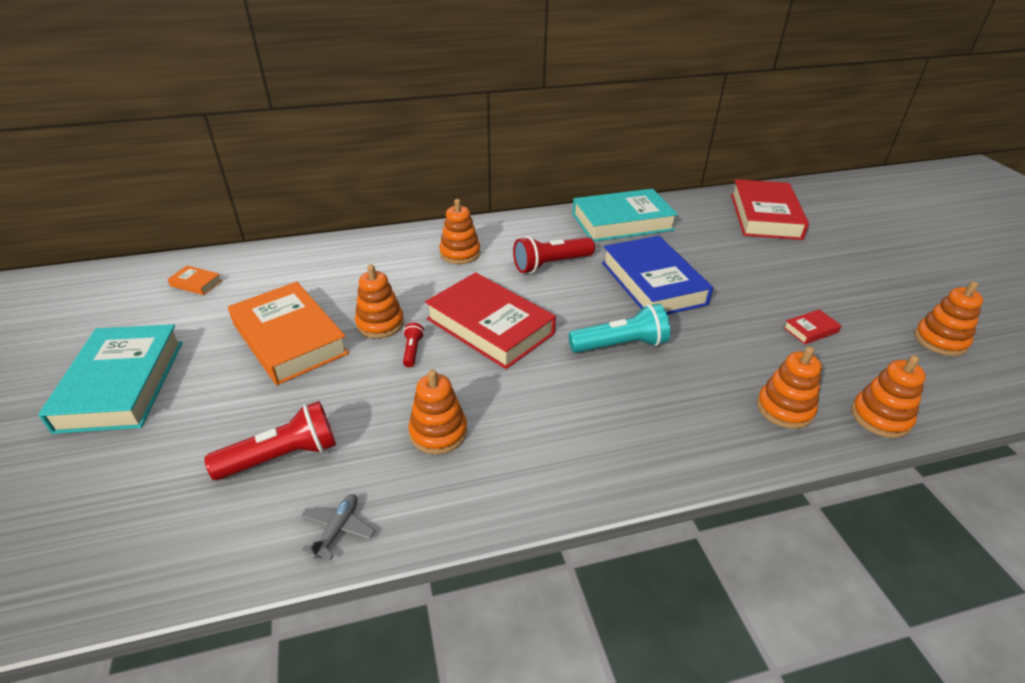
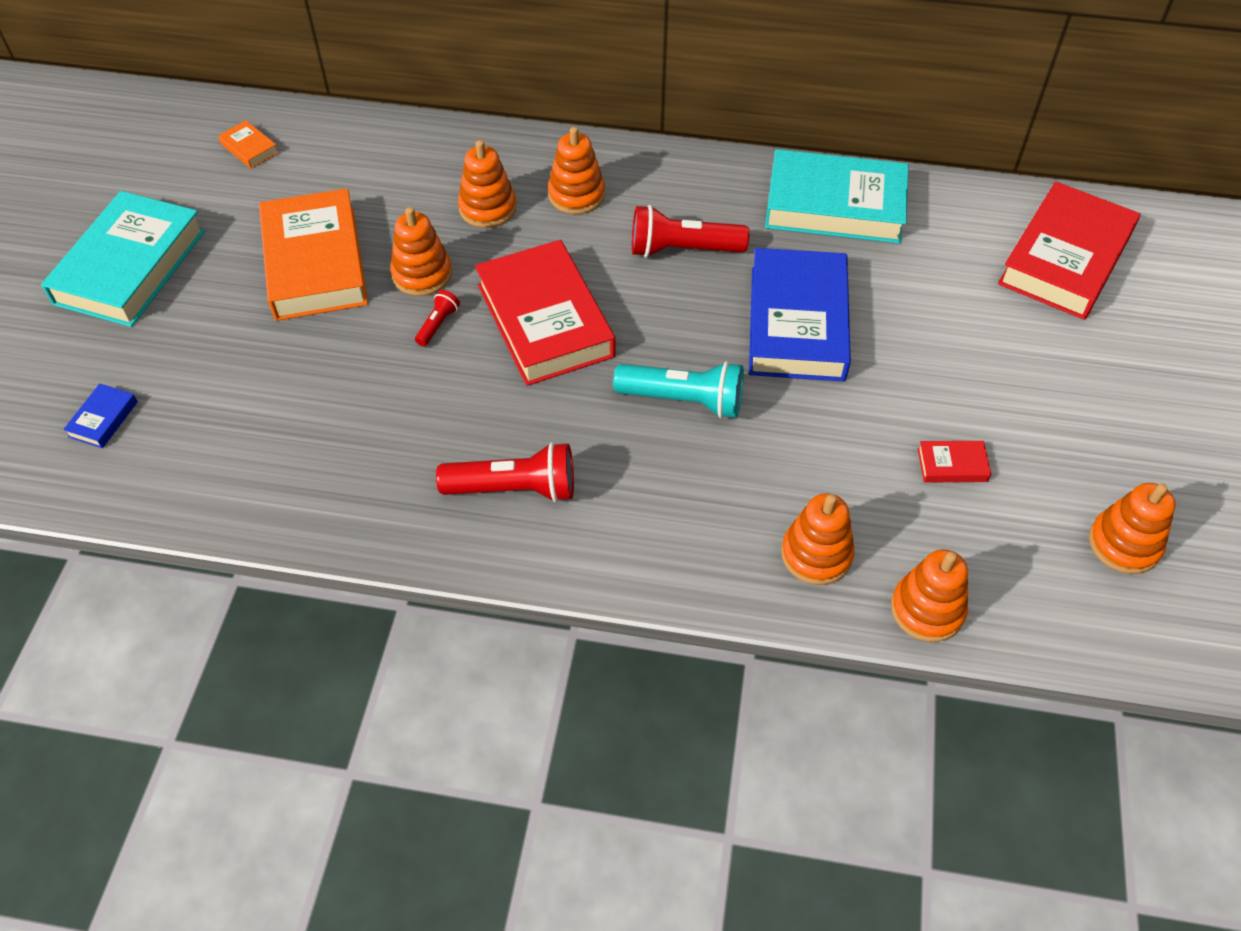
camera: 25 degrees right, 15 degrees up
red flashlight [204,401,336,480] -> red flashlight moved to [436,442,574,502]
grey plane [301,494,375,560] -> none
orange stacking toy [408,369,467,455] -> orange stacking toy moved to [458,140,516,228]
none -> blue book [63,383,138,448]

